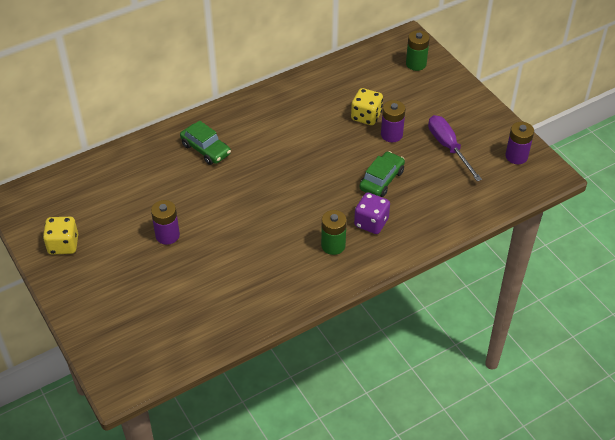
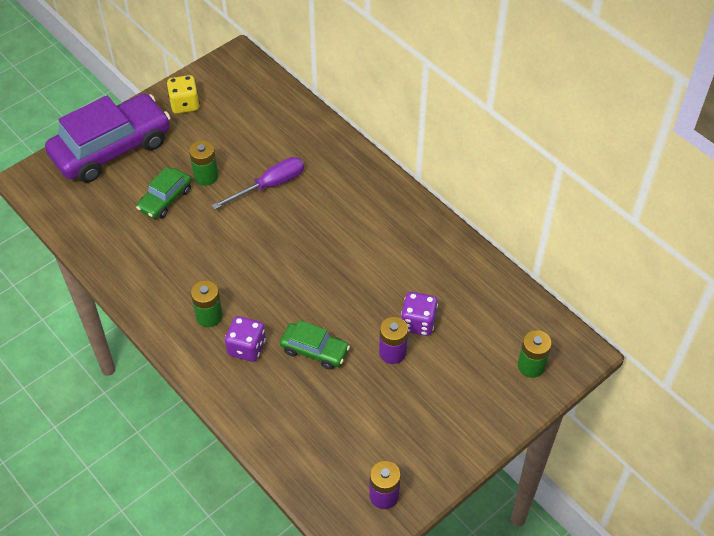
camera: 80 degrees right, 5 degrees up
purple battery [151,200,180,245] -> green battery [189,140,218,186]
green car [180,120,231,165] -> green car moved to [136,167,192,219]
yellow dice [351,88,383,125] -> purple dice [401,292,438,336]
purple screwdriver [428,115,482,181] -> purple screwdriver moved to [212,157,304,209]
none -> purple car [45,94,171,183]

